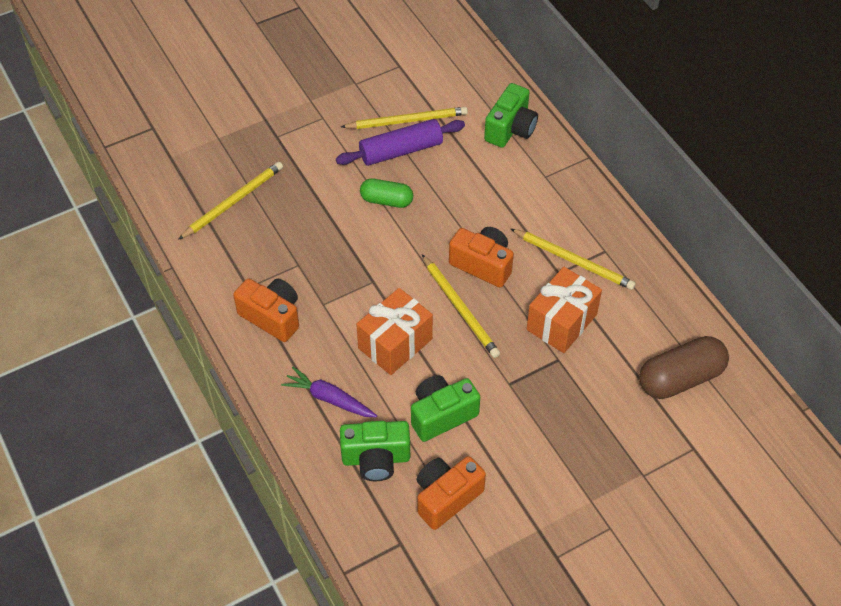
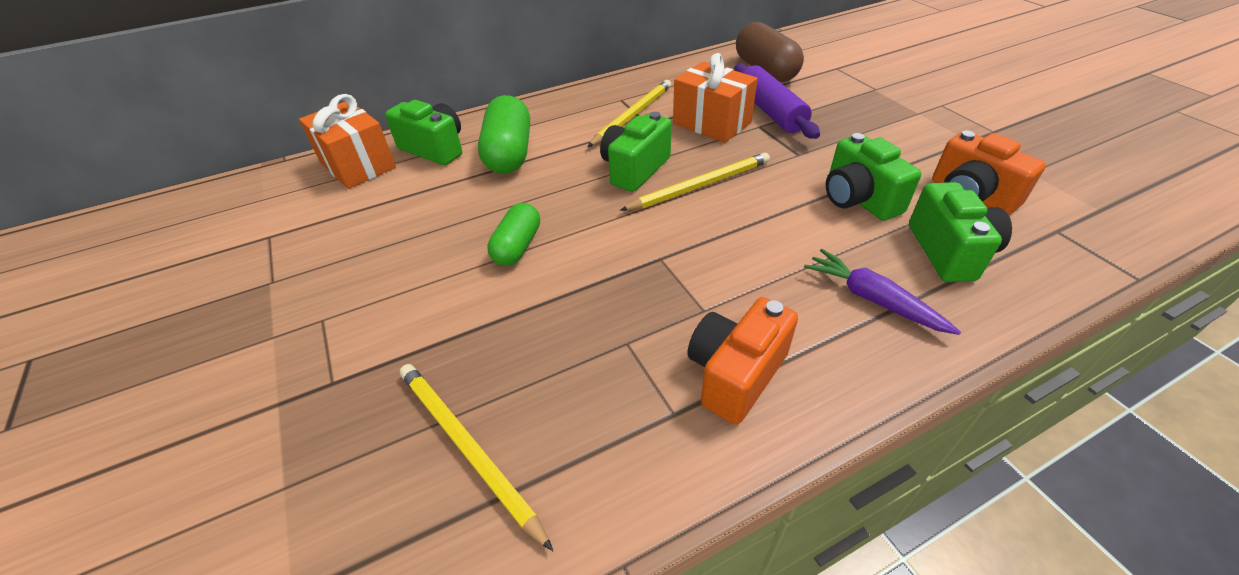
camera: 85 degrees left, 10 degrees down
purple carrot [281,367,377,417] -> purple carrot turned 105 degrees clockwise [804,249,961,335]
purple rolling pin [336,119,465,166] -> purple rolling pin moved to [734,64,820,139]
yellow pencil [341,107,468,129] -> none
orange gift [356,288,433,375] -> orange gift moved to [299,94,396,189]
orange camera [449,227,514,287] -> green camera [600,112,672,192]
none -> green capsule [478,95,530,174]

